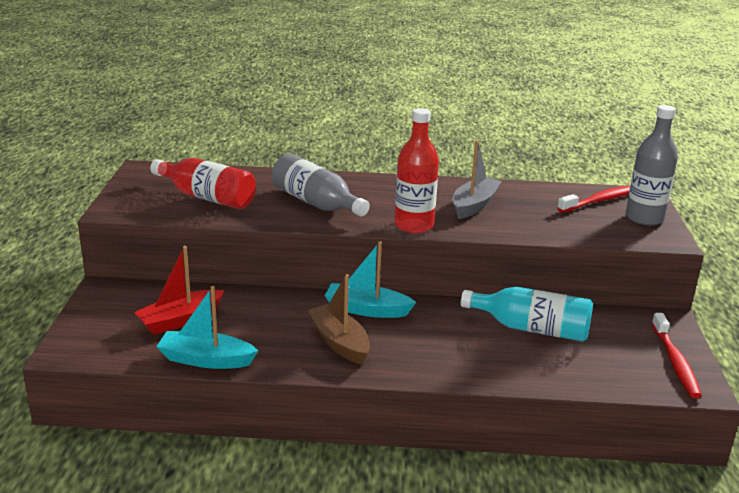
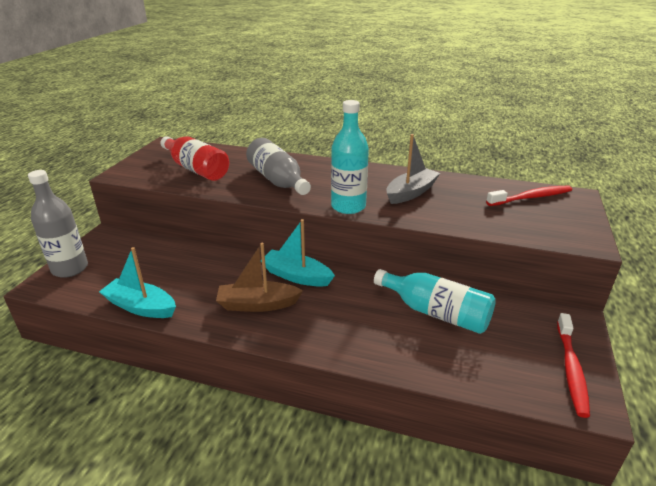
camera: 15 degrees right, 5 degrees up
red boat [134,246,225,335] -> none
brown boat [307,274,370,365] -> brown boat turned 75 degrees counterclockwise [216,243,303,312]
red bottle [395,108,439,233] -> turquoise bottle [331,100,369,214]
grey bottle [626,105,678,226] -> grey bottle moved to [28,170,88,278]

